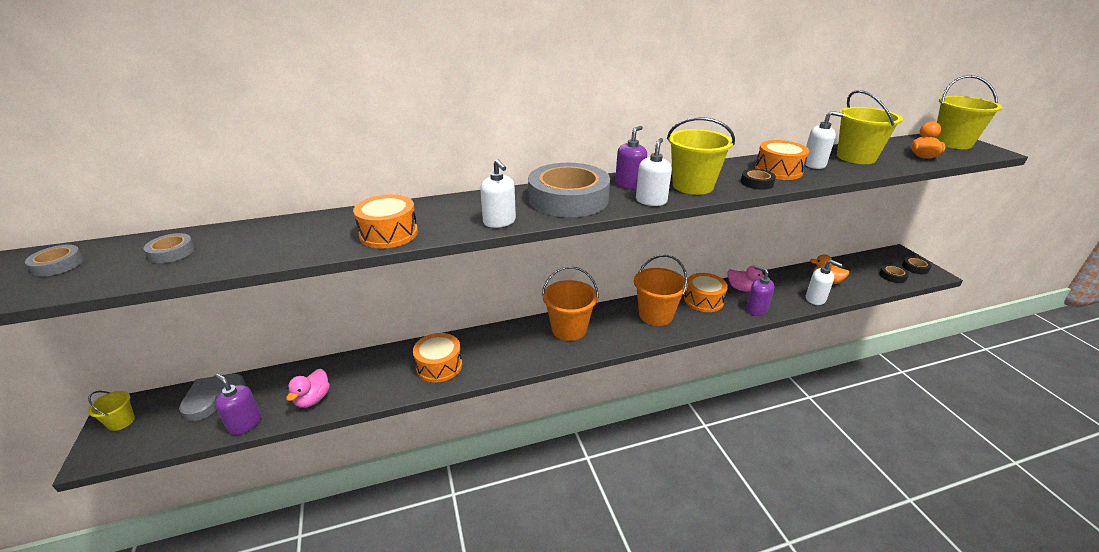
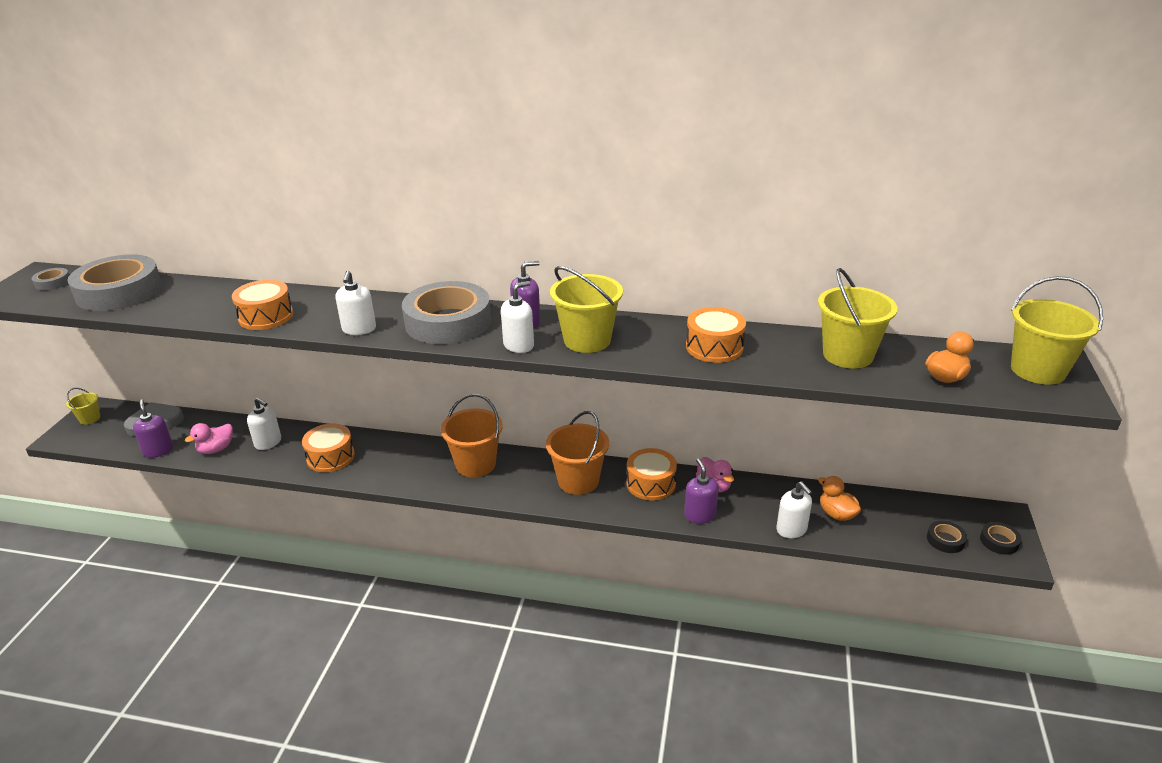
camera: 30 degrees right, 0 degrees up
grey tape [144,233,195,263] -> grey tape [67,254,162,311], size x2.41
black tape [741,169,776,190] -> none
white soap dispenser [804,111,844,169] -> white soap dispenser moved to [247,398,281,450]

